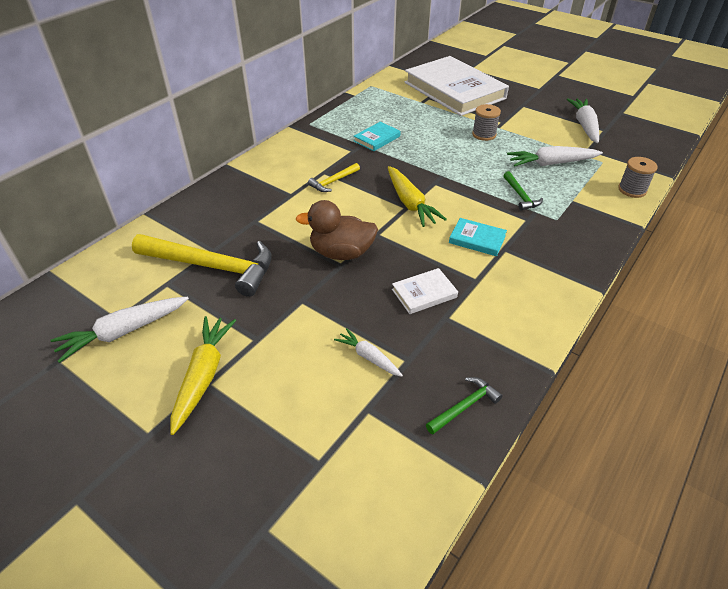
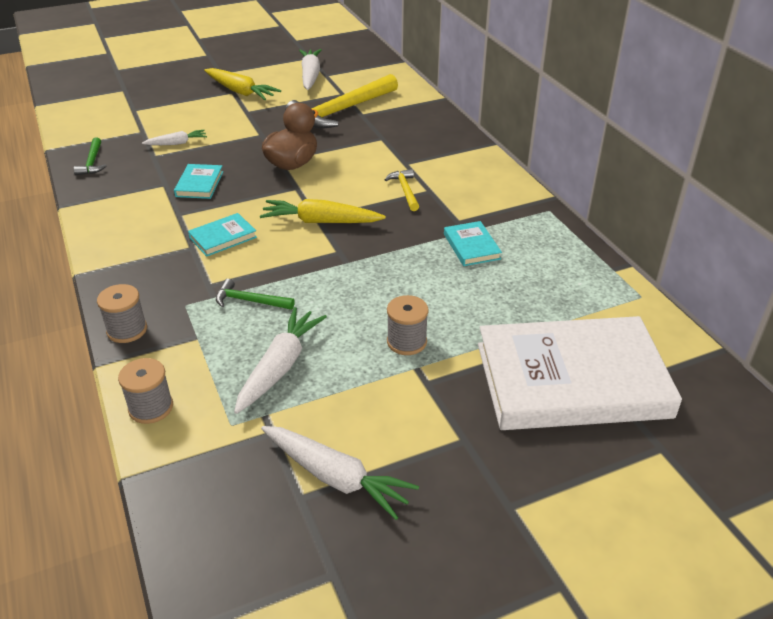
camera: 120 degrees right, 5 degrees down
white book [392,268,458,314] -> turquoise book [174,164,223,199]
none -> grey spool [97,284,147,343]

